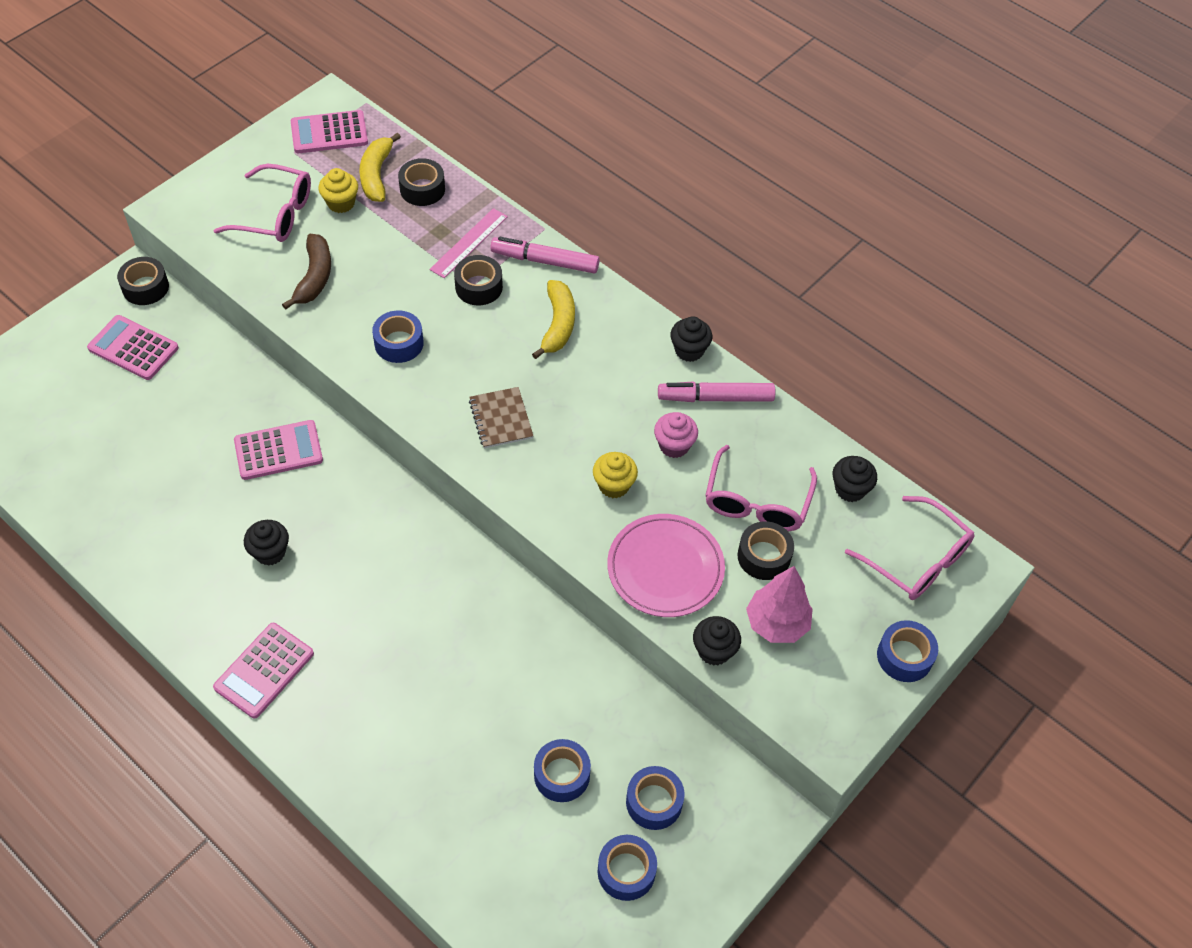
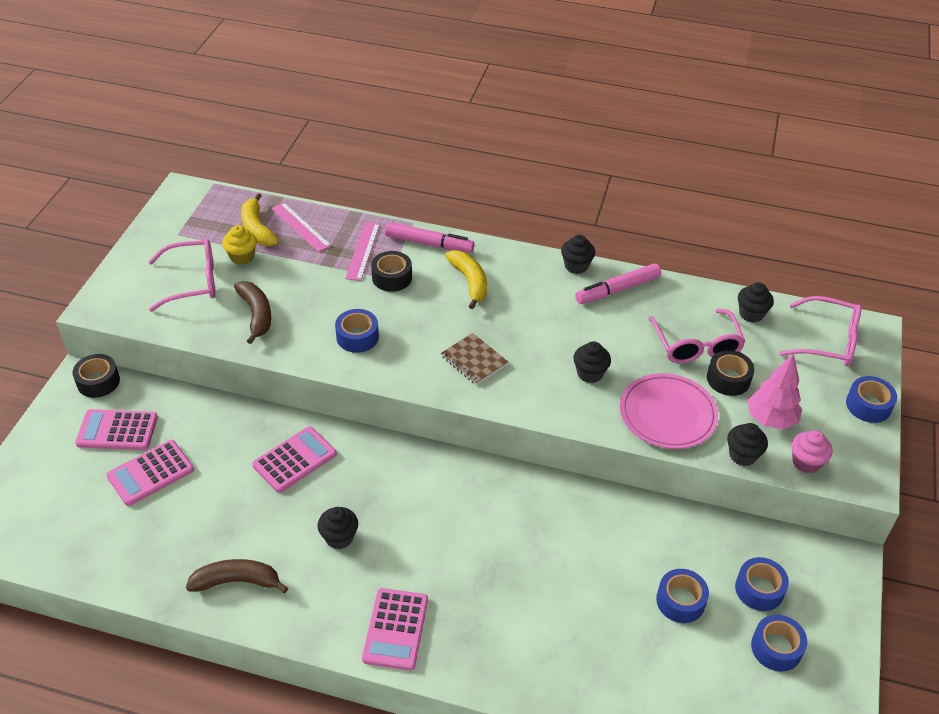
camera: 25 degrees left, 10 degrees down
pink calculator [291,110,368,153] -> pink calculator moved to [106,440,194,506]
black tape [398,158,445,206] -> pink ruler [271,202,331,252]
pink marker [490,237,599,273] -> pink marker turned 150 degrees counterclockwise [385,222,475,253]
yellow cupcake [593,452,638,498] -> black cupcake [573,341,611,383]
pink cupcake [654,412,698,458] -> pink cupcake moved to [792,430,832,474]
none -> brown banana [186,559,288,593]

